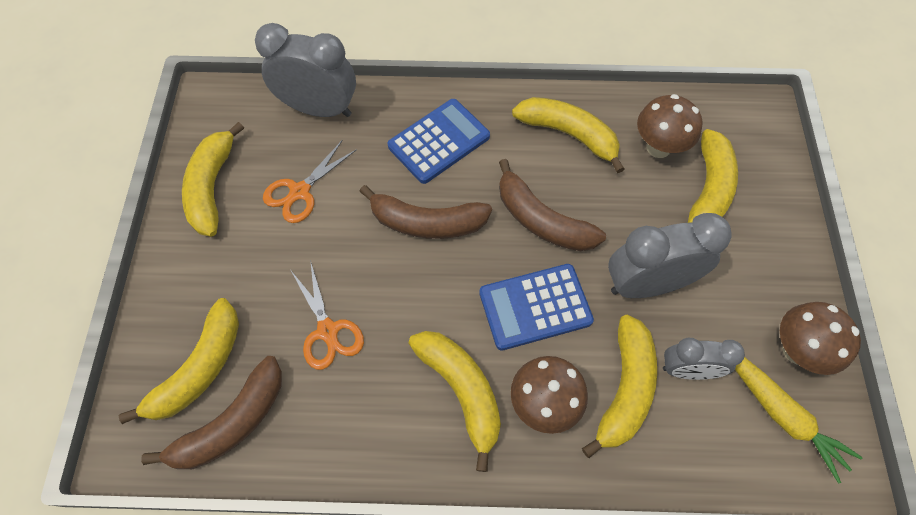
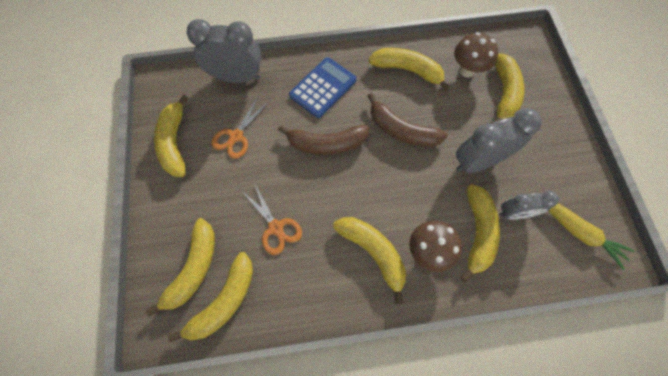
camera: 10 degrees left, 5 degrees up
brown banana [141,356,282,469] -> yellow banana [168,252,253,342]
blue calculator [479,264,594,351] -> none
brown mushroom [780,302,861,375] -> none

